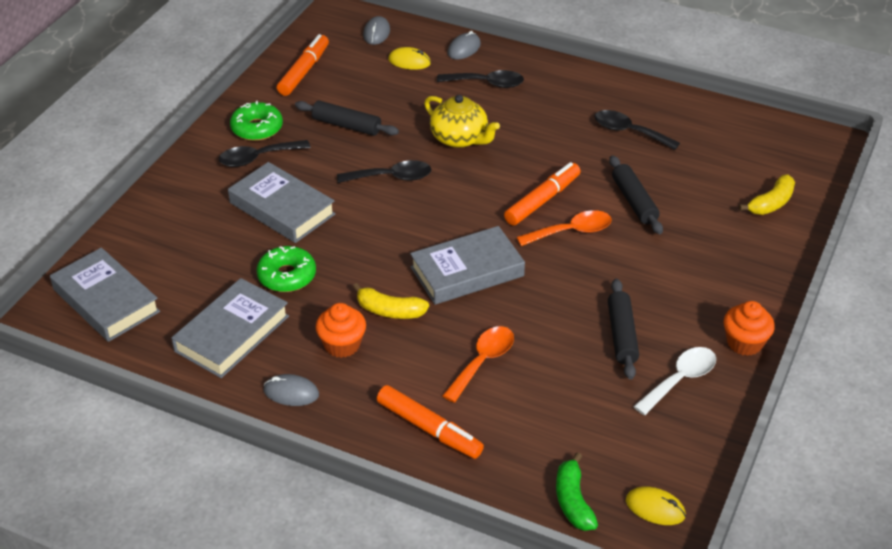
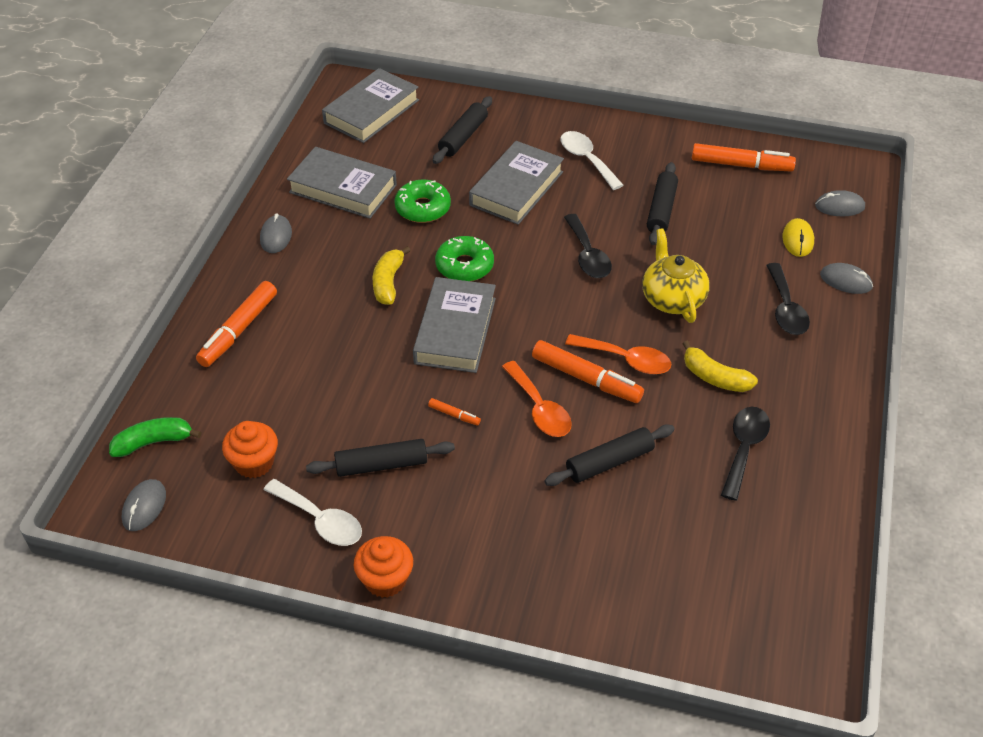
camera: 80 degrees right, 5 degrees up
black spoon [219,140,311,167] -> white spoon [560,131,623,190]
green donut [230,101,283,141] -> green donut moved to [435,236,494,281]
orange cupcake [316,303,366,358] -> orange cupcake moved to [222,421,278,478]
grey book [410,226,525,305] -> grey book turned 45 degrees clockwise [413,277,496,373]
yellow teapot [424,95,500,148] -> yellow teapot turned 135 degrees clockwise [642,228,710,323]
orange spoon [442,326,514,403] -> orange spoon moved to [565,334,671,374]
yellow mouse [626,486,686,525] -> grey mouse [122,479,166,531]
yellow banana [739,175,795,215] -> yellow banana moved to [682,340,758,392]
none -> orange marker [428,398,481,426]
none -> black rolling pin [433,96,492,164]

